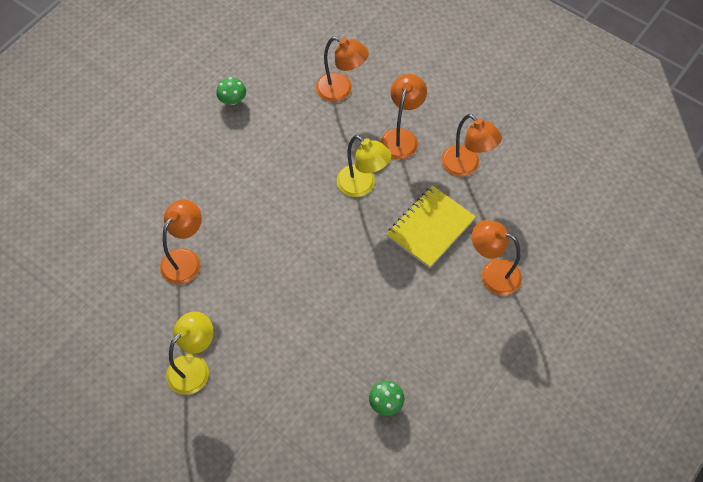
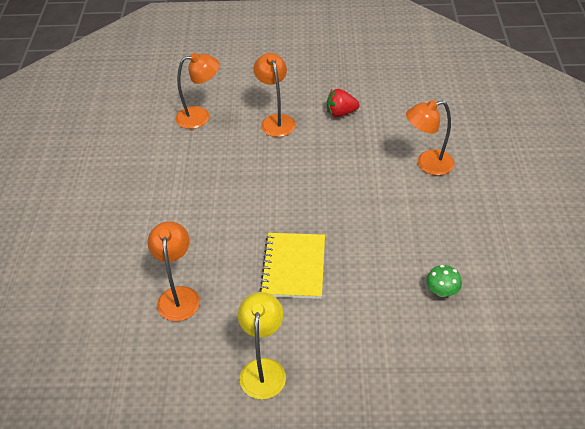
camera: 35 degrees left, 15 degrees down
green mushroom [216,77,246,105] -> none
yellow lamp [337,135,391,197] -> none
yellow notebook [386,185,476,268] -> yellow notebook moved to [260,233,325,299]
orange lamp [441,114,502,177] -> red strawberry [327,89,360,117]

